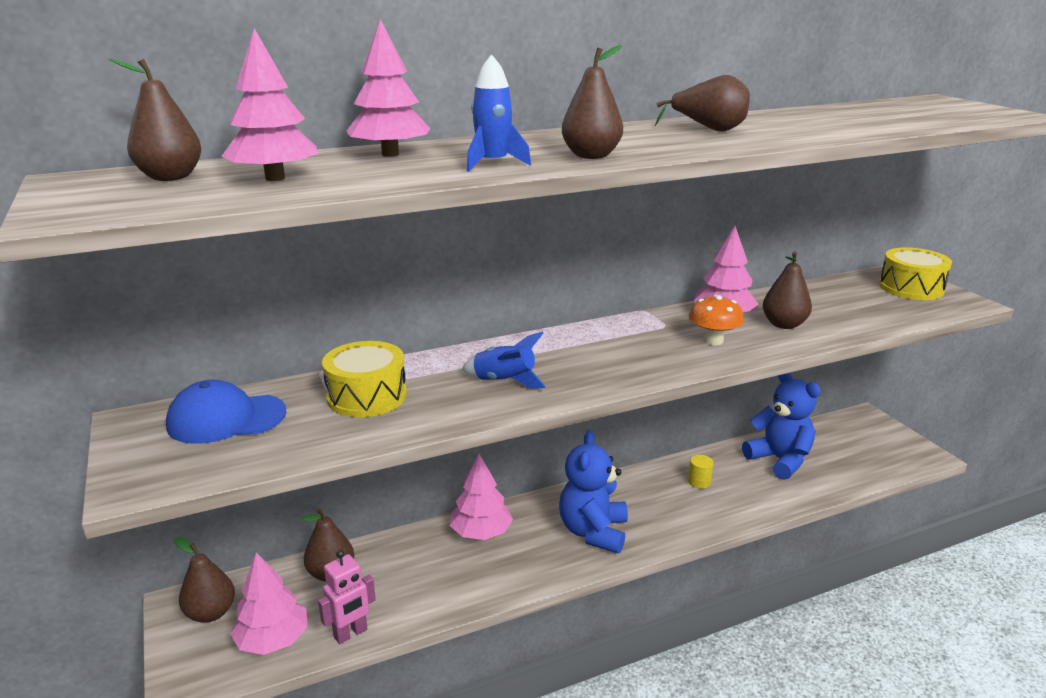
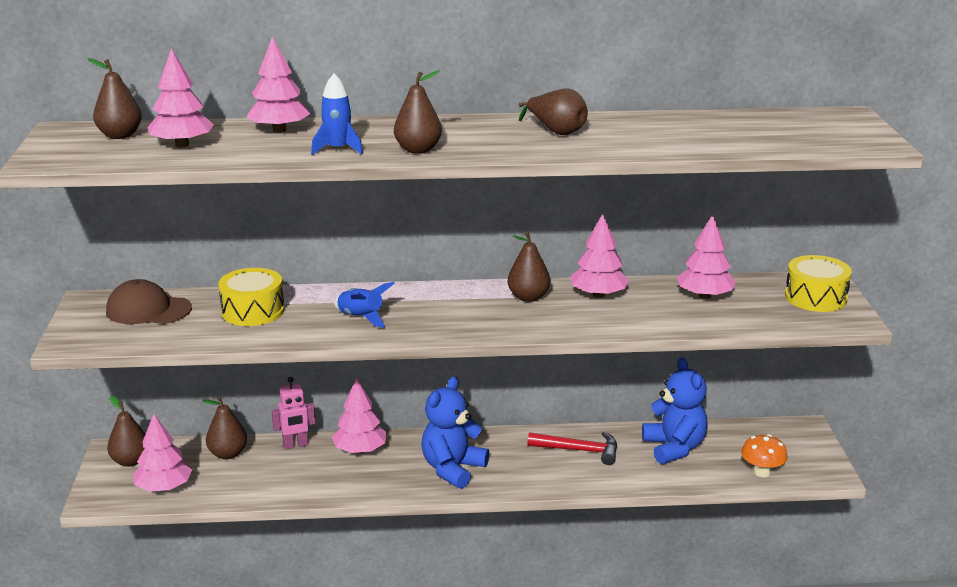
camera: 20 degrees right, 0 degrees up
blue cap [166,380,286,444] -> brown cap [106,279,192,324]
pink robot [318,550,376,644] -> pink robot moved to [272,377,316,450]
yellow cylinder [688,455,713,489] -> red hammer [528,432,617,465]
orange mushroom [689,295,744,345] -> orange mushroom moved to [741,434,788,477]
brown pear [763,251,812,329] -> brown pear moved to [508,232,550,302]
none -> pink tree [677,215,736,299]

